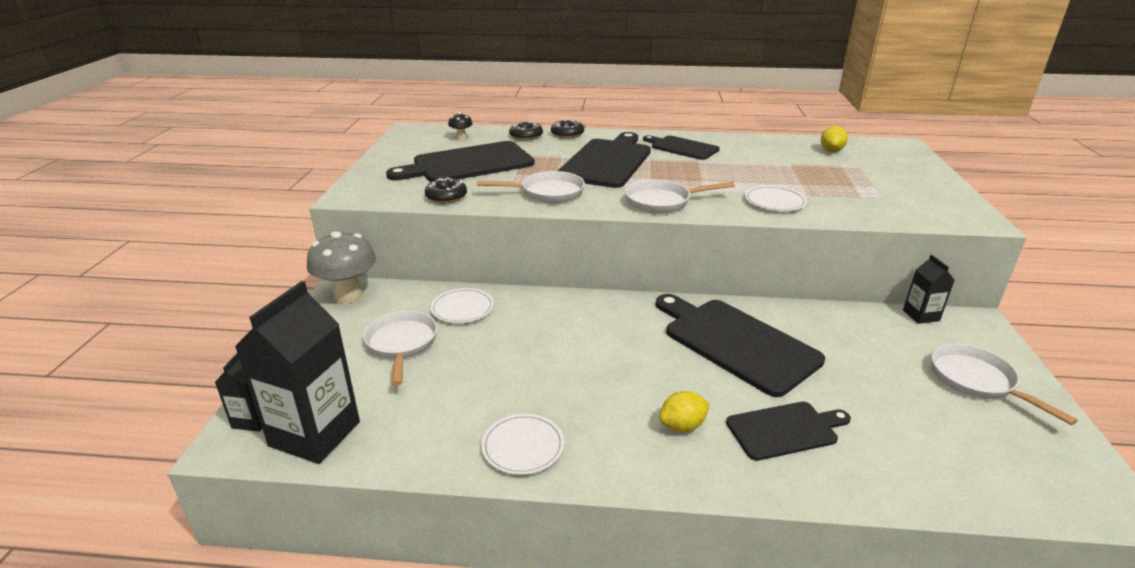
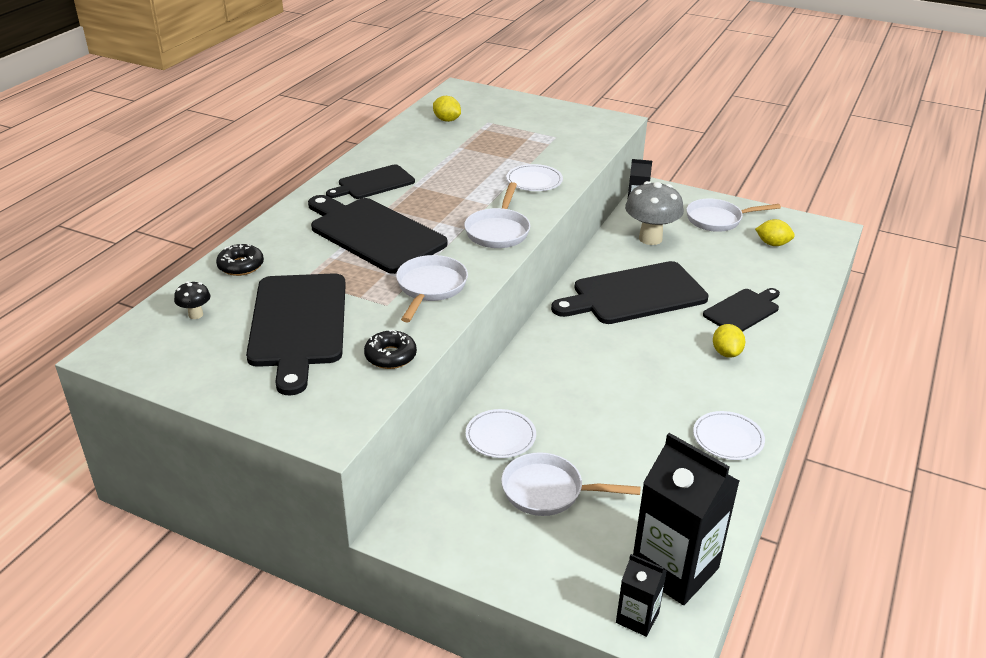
camera: 70 degrees left, 5 degrees up
grey mushroom [307,231,376,303] -> grey mushroom moved to [625,181,684,245]
black donut [551,119,584,138] -> none
black cutting board [726,402,851,461] -> black cutting board turned 45 degrees clockwise [703,288,780,332]
none -> yellow lemon [755,219,795,246]

